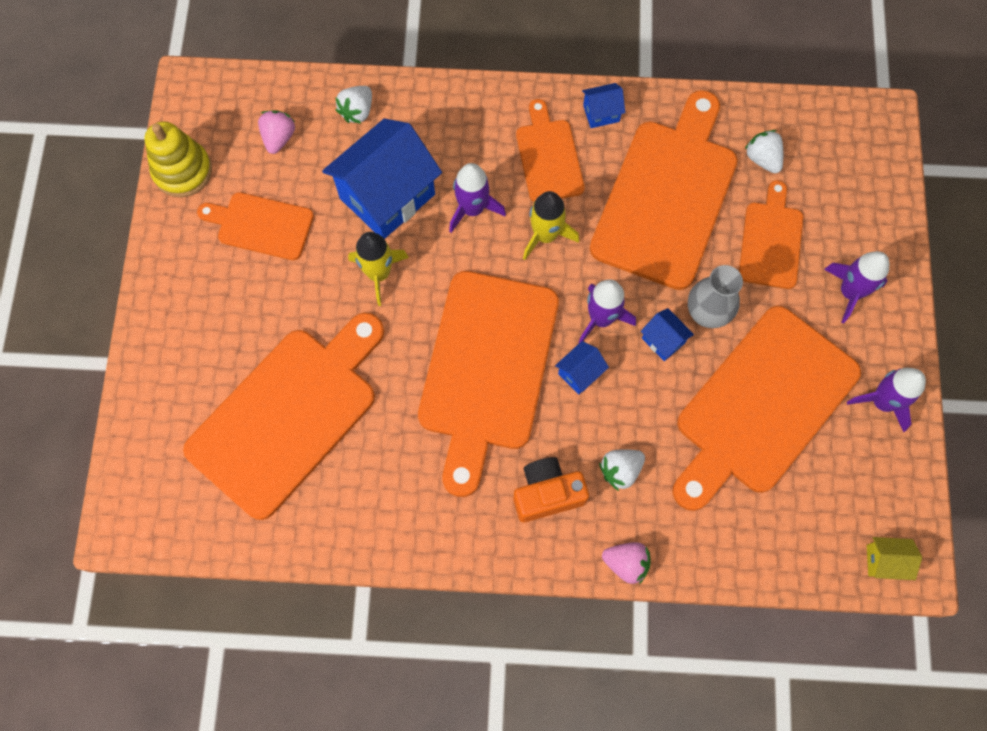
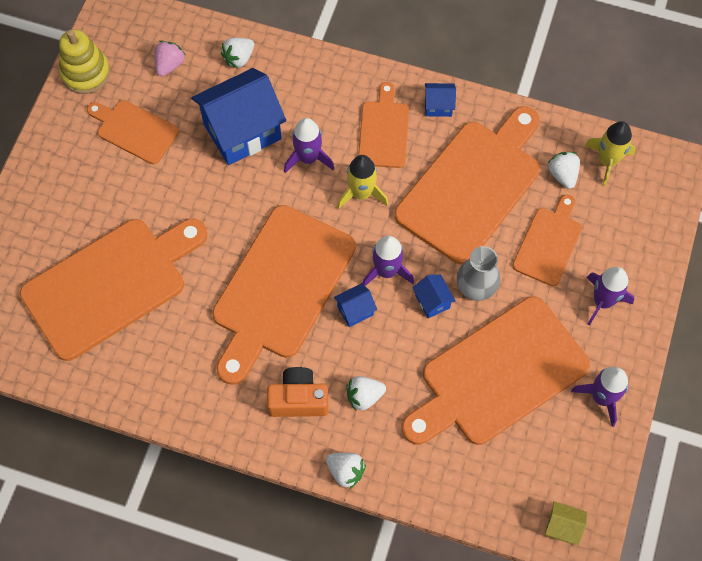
camera: 15 degrees right, 5 degrees down
yellow rocket [348,232,409,306] -> yellow rocket moved to [584,121,636,187]
pink strawberry [602,542,651,584] -> white strawberry [326,453,366,489]

